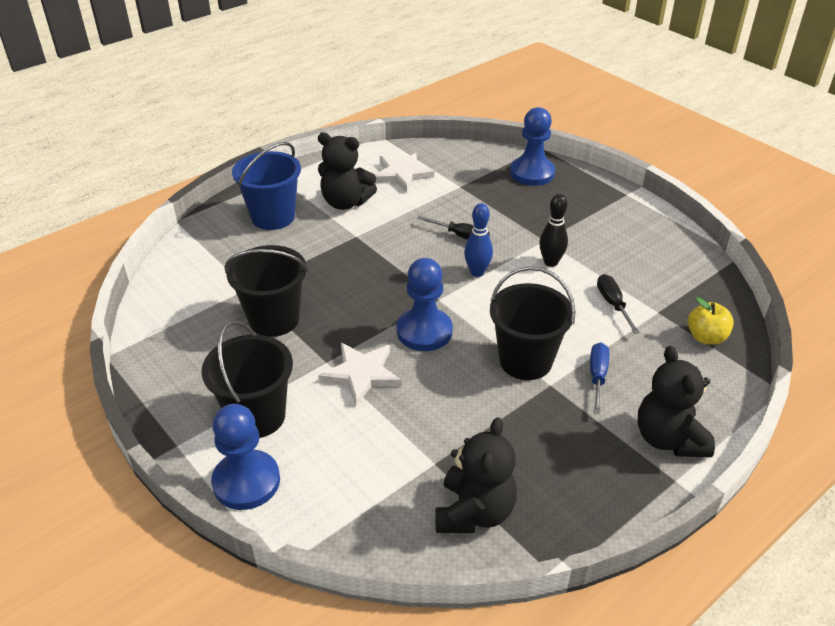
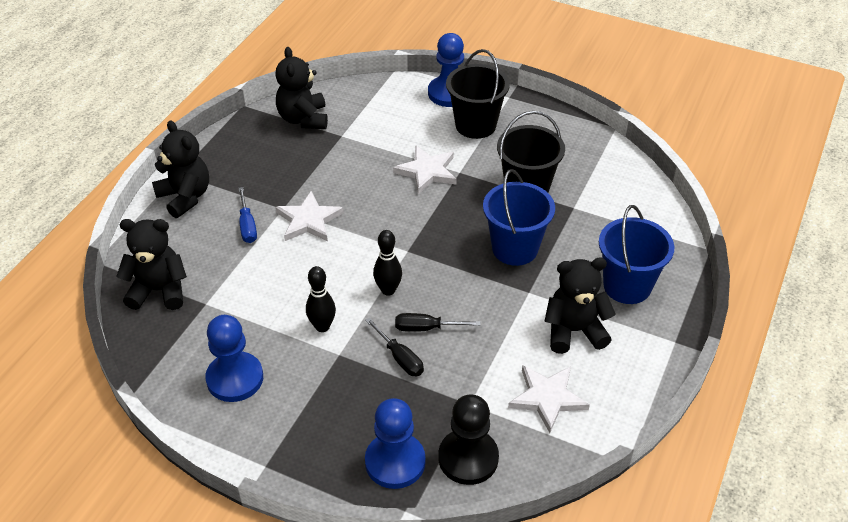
camera: 155 degrees right, 5 degrees up
blue pawn [397,258,453,351] -> blue pawn moved to [205,315,263,402]
blue bowling pin [464,203,493,277] -> black bowling pin [373,230,402,296]
black bucket [490,266,576,380] -> white star [275,191,344,241]
black screwdriver [597,274,640,334] -> black screwdriver moved to [365,318,424,376]
yellow apple [688,297,734,345] -> black teddy bear [116,219,187,310]
none -> black pawn [438,395,499,485]
none -> blue bucket [483,169,555,266]

